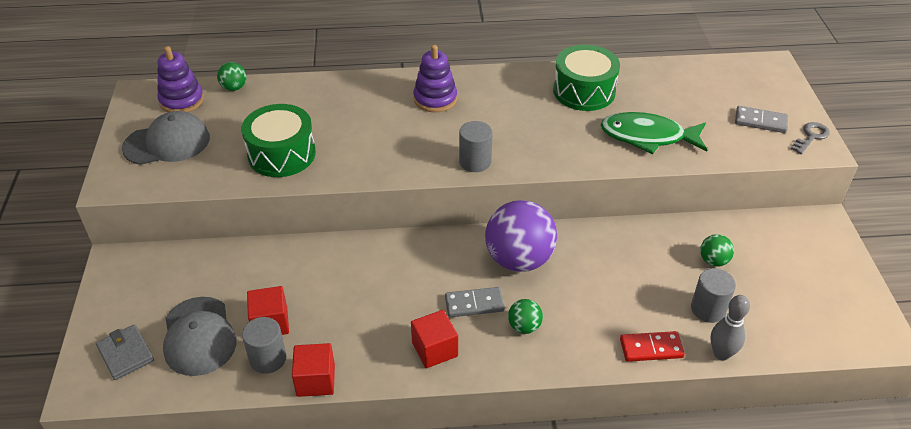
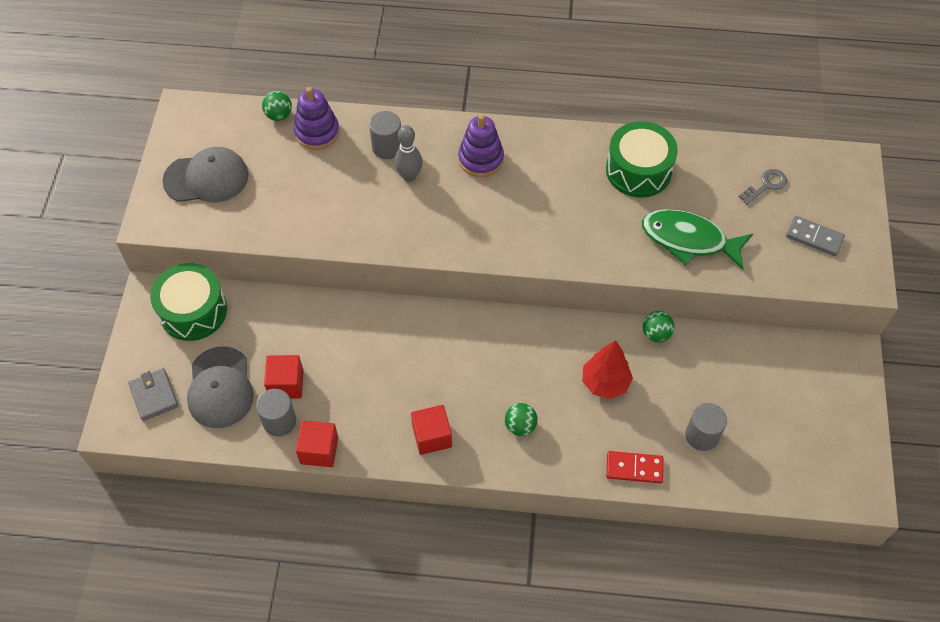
camera: 10 degrees right, 15 degrees up
purple stacking toy [157,46,204,112] -> purple stacking toy moved to [294,87,340,150]
green drum [241,104,316,177] -> green drum moved to [150,263,227,341]
grey domino [445,287,505,317] -> none
grey cylinder [459,121,493,172] -> grey cylinder moved to [369,111,401,159]
purple ball [485,200,557,272] -> none
green ball [700,234,734,267] -> green ball moved to [643,311,674,342]
grey bowling pin [711,295,750,361] -> grey bowling pin moved to [394,125,423,182]
grey key [790,122,830,154] -> grey key moved to [739,169,787,205]
none -> red tree [582,340,633,399]

